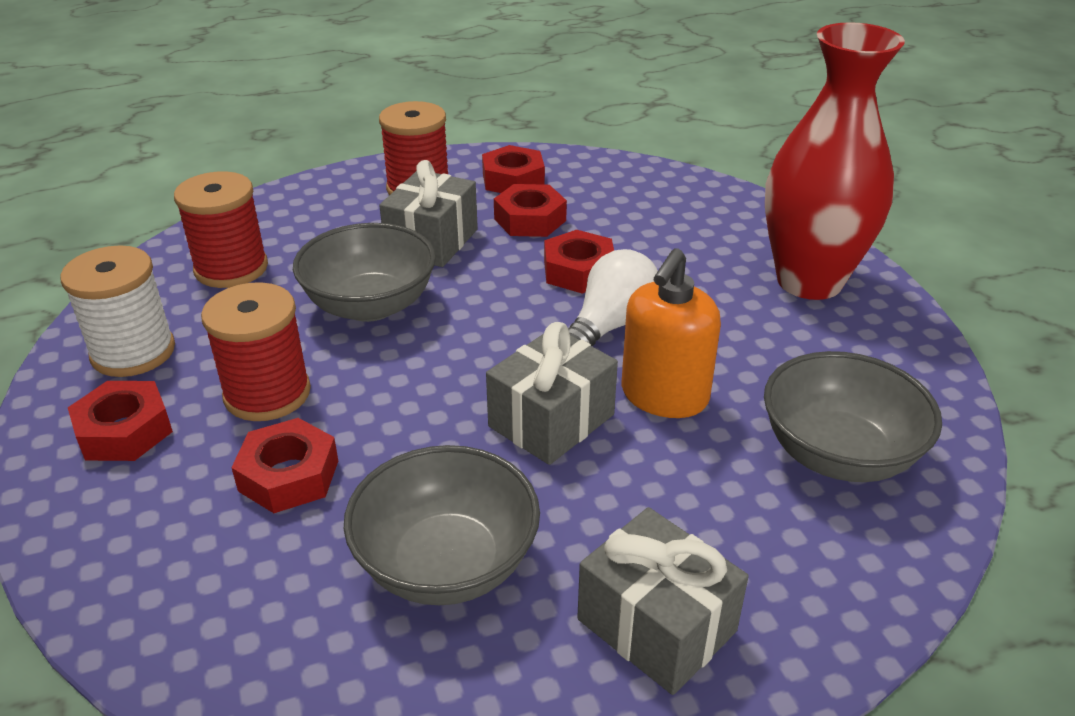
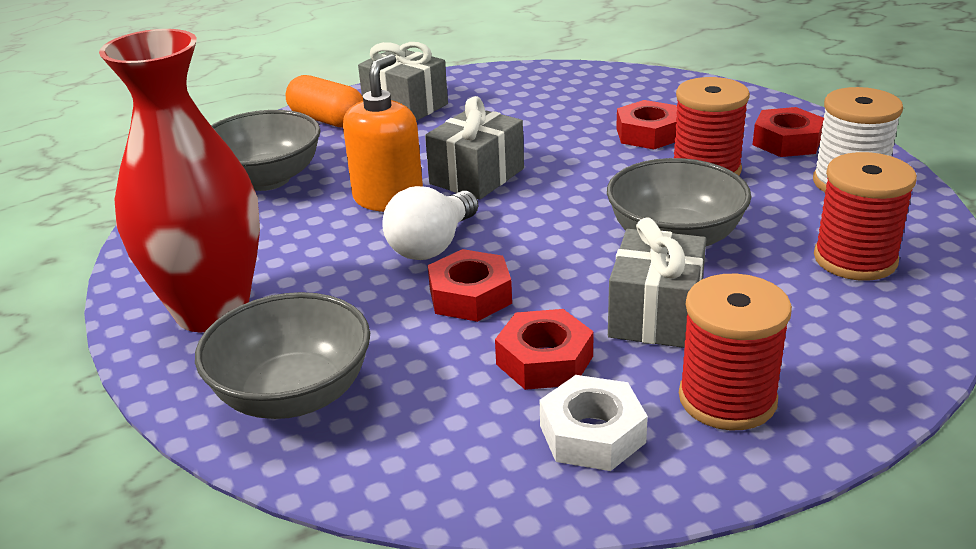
camera: 175 degrees right, 5 degrees down
grey bowl [344,445,540,605] -> grey bowl moved to [195,292,370,419]
red nut [482,145,545,193] -> white nut [540,375,648,471]
none -> orange capsule [286,75,363,128]

